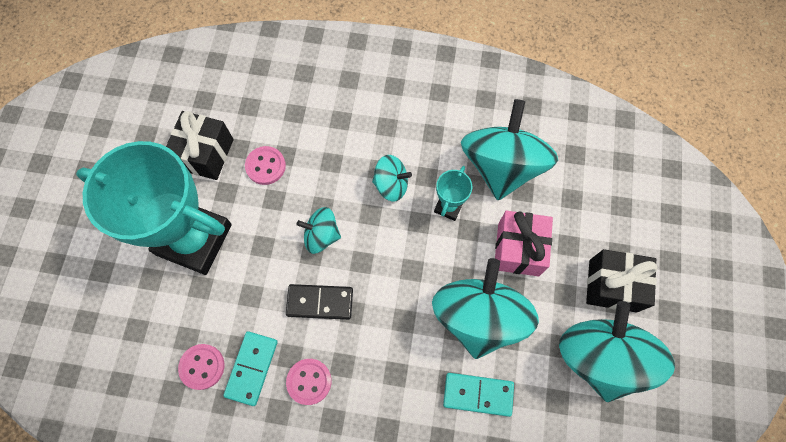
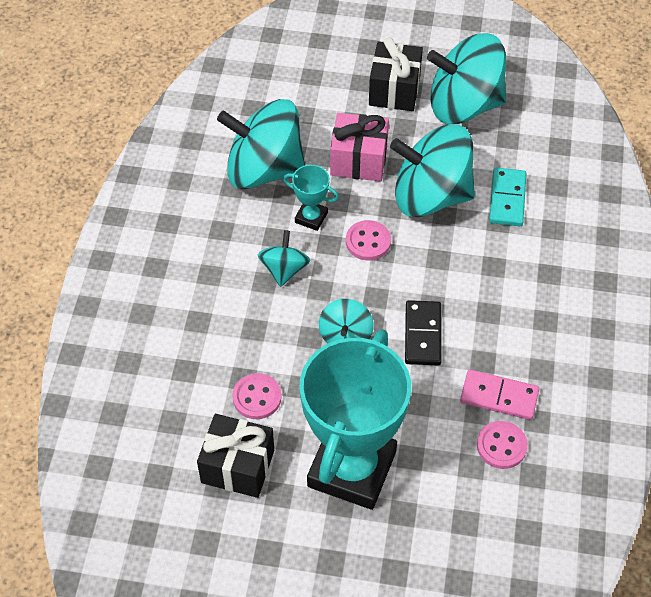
camera: 90 degrees left, 15 degrees down
turquoise domino [223,331,278,406] -> pink domino [460,370,539,420]
pink button [286,359,332,405] -> pink button moved to [346,220,391,260]

